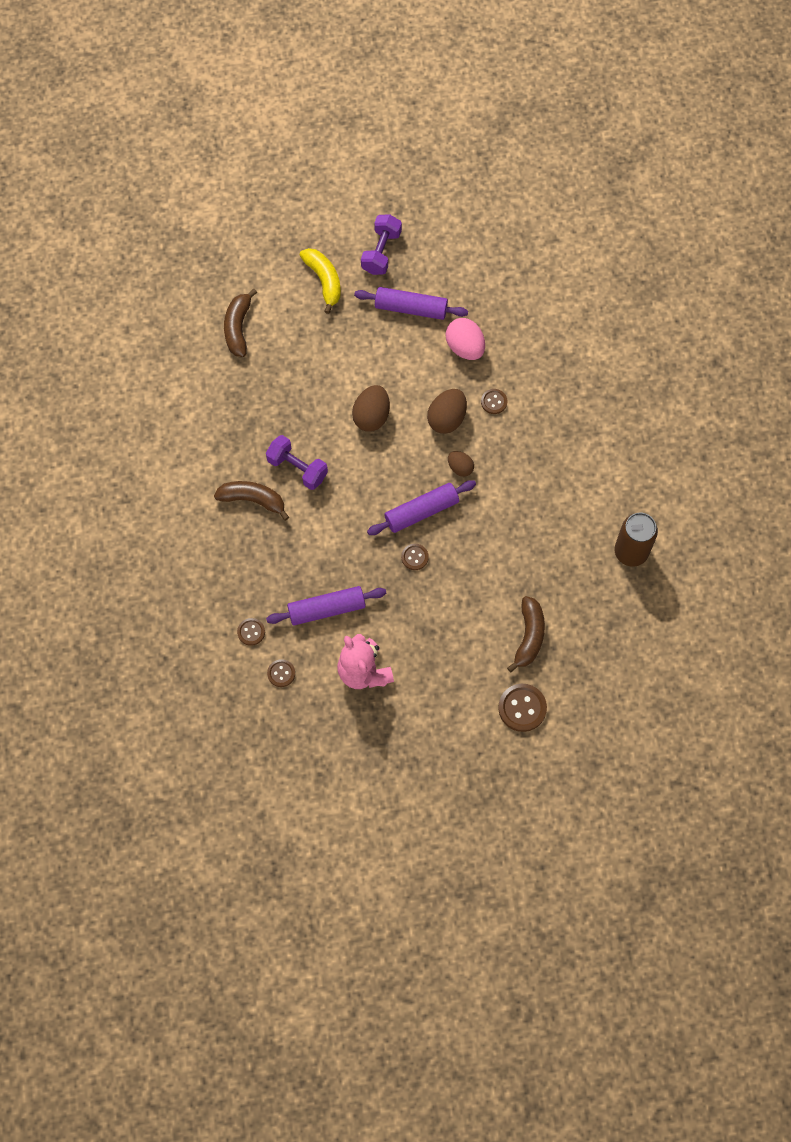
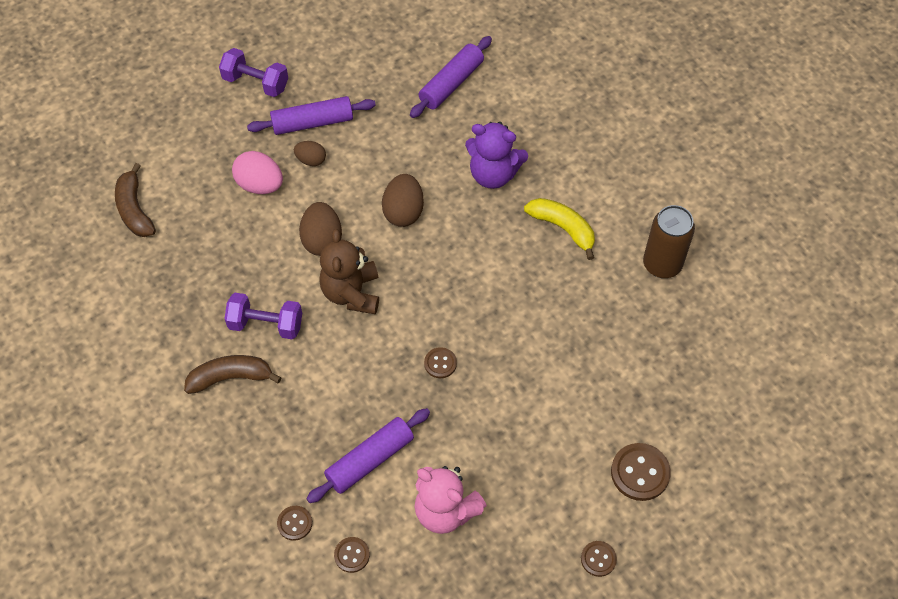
camera: 25 degrees left, 10 degrees down
yellow banana [300,248,341,314] -> yellow banana moved to [524,198,595,260]
purple dumbbell [361,214,402,275] -> purple dumbbell turned 60 degrees counterclockwise [219,48,288,97]
purple rolling pin [367,480,476,535] -> purple rolling pin moved to [410,36,492,118]
pink egg [445,318,485,360] -> pink egg moved to [232,151,283,194]
brown egg [448,451,474,477] -> brown egg moved to [294,141,326,166]
brown button [481,389,507,414] -> brown button moved to [581,541,617,577]
brown banana [507,596,545,672] -> none
none -> brown teddy bear [319,229,379,314]
none -> purple teddy bear [465,122,528,189]

